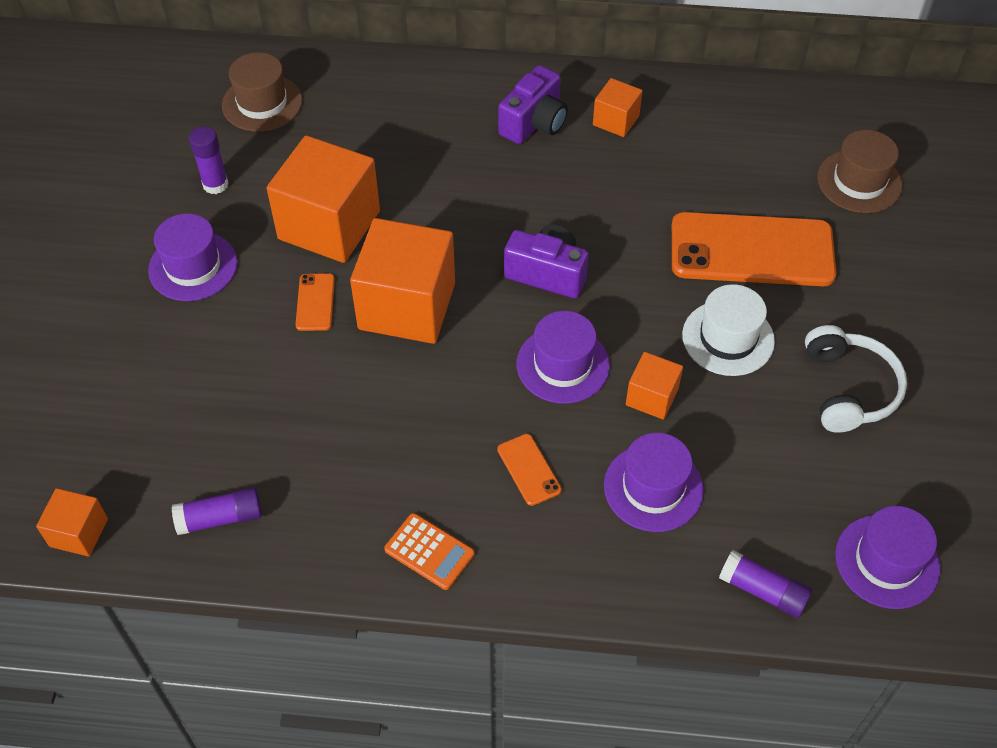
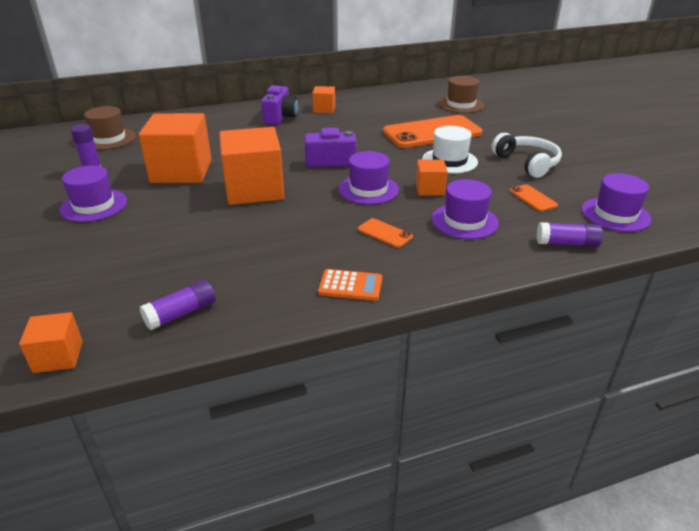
camera: 25 degrees left, 20 degrees down
orange phone [295,273,335,331] -> orange phone moved to [510,184,558,212]

